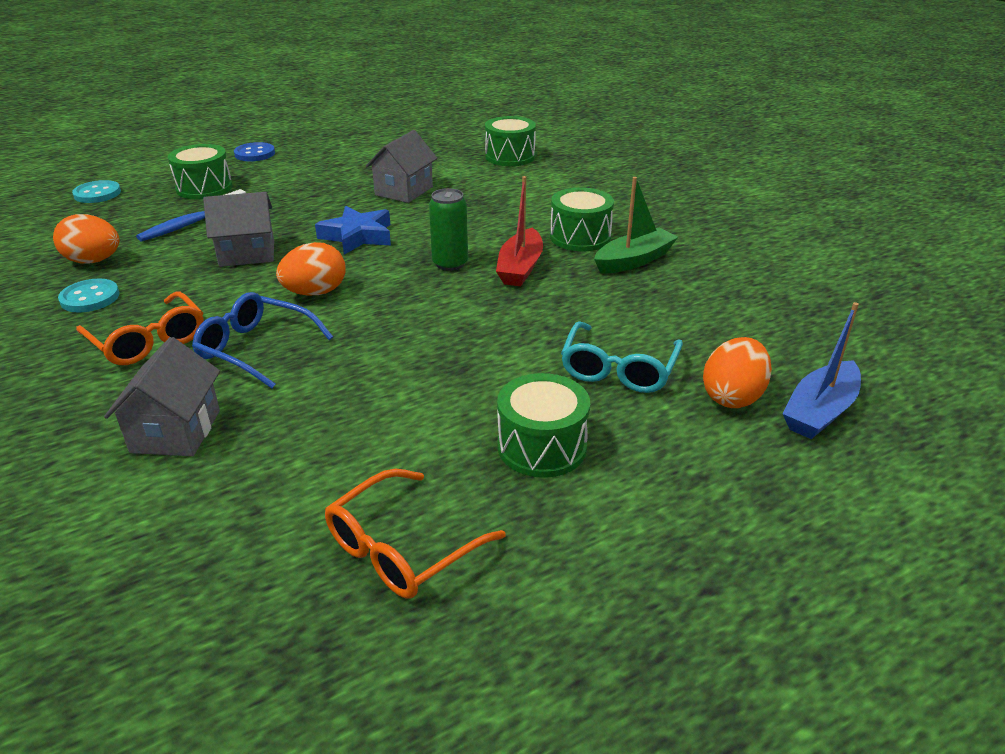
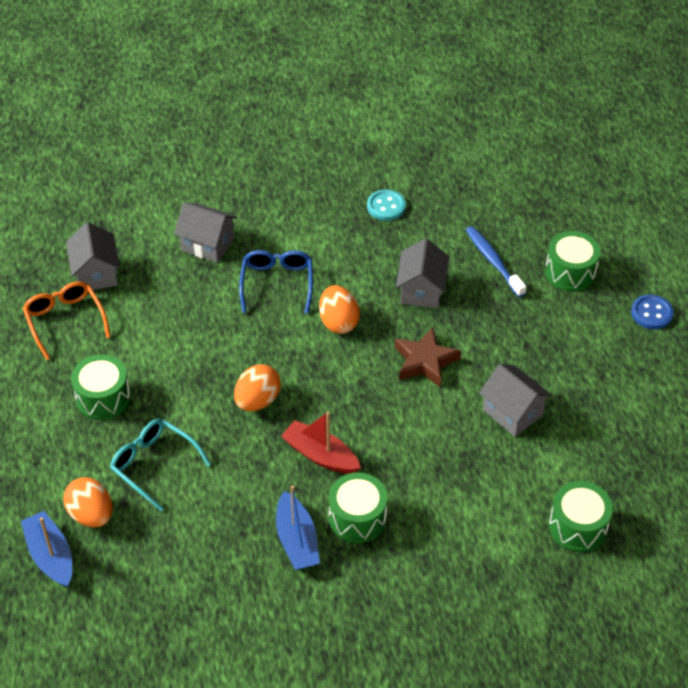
camera: 110 degrees right, 15 degrees up
orange egg [53,214,119,264] -> orange egg moved to [234,364,281,411]
turquoise button [72,180,121,203] -> none
orange glasses [76,292,204,365] -> none
blue glasses [192,292,333,388] -> blue glasses turned 45 degrees counterclockwise [239,250,313,314]
blue star [315,206,391,255] -> brown star [395,327,461,388]
green can [429,188,468,271] -> none
green boat [594,177,678,273] -> blue boat [276,485,320,570]
none -> grey house [66,222,120,290]

